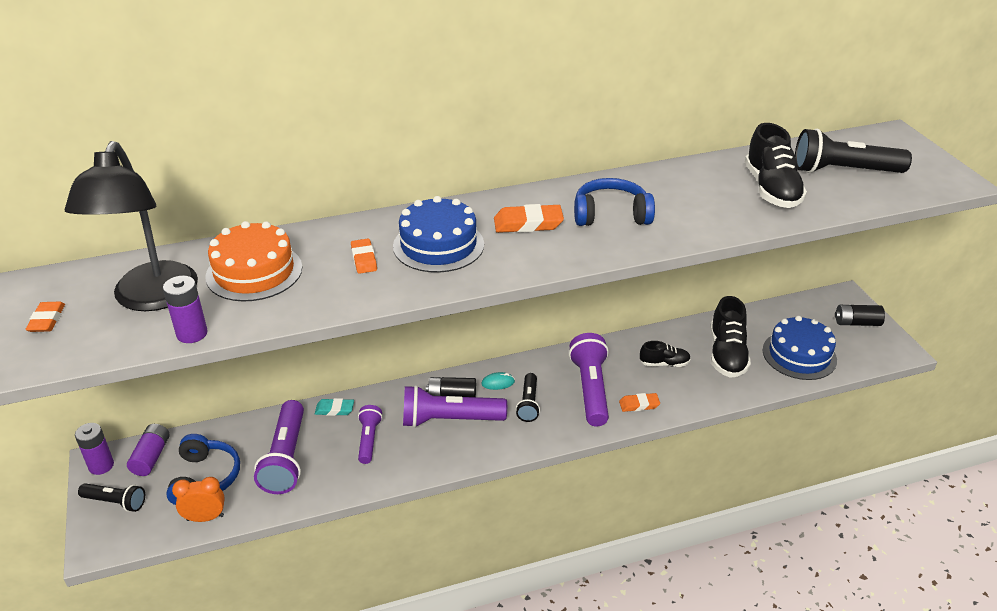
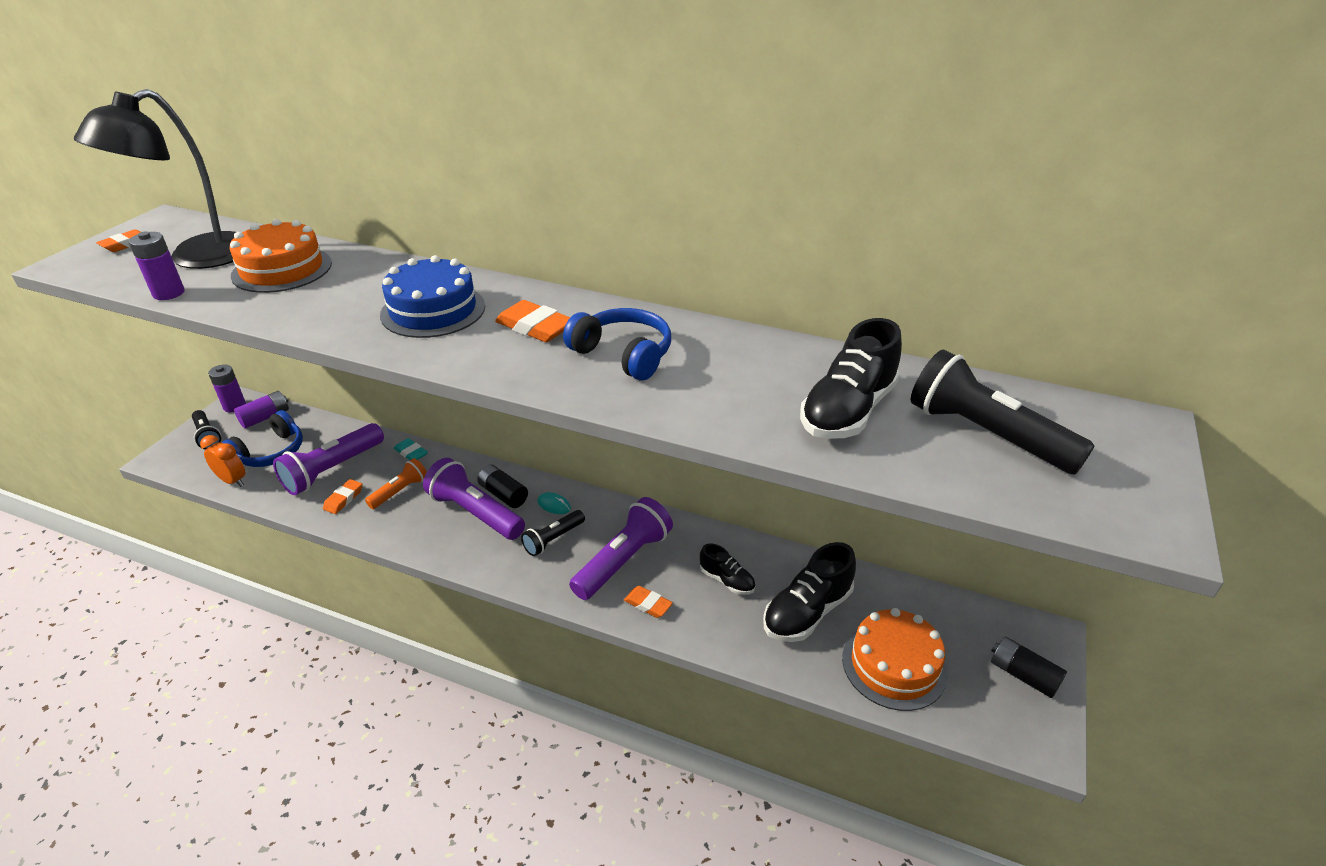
camera: 40 degrees right, 0 degrees up
orange eraser [351,239,377,274] -> orange eraser moved to [323,479,363,514]
purple flashlight [358,405,383,464] -> orange flashlight [365,458,427,509]
blue cake [762,316,837,380] -> orange cake [842,608,947,711]

